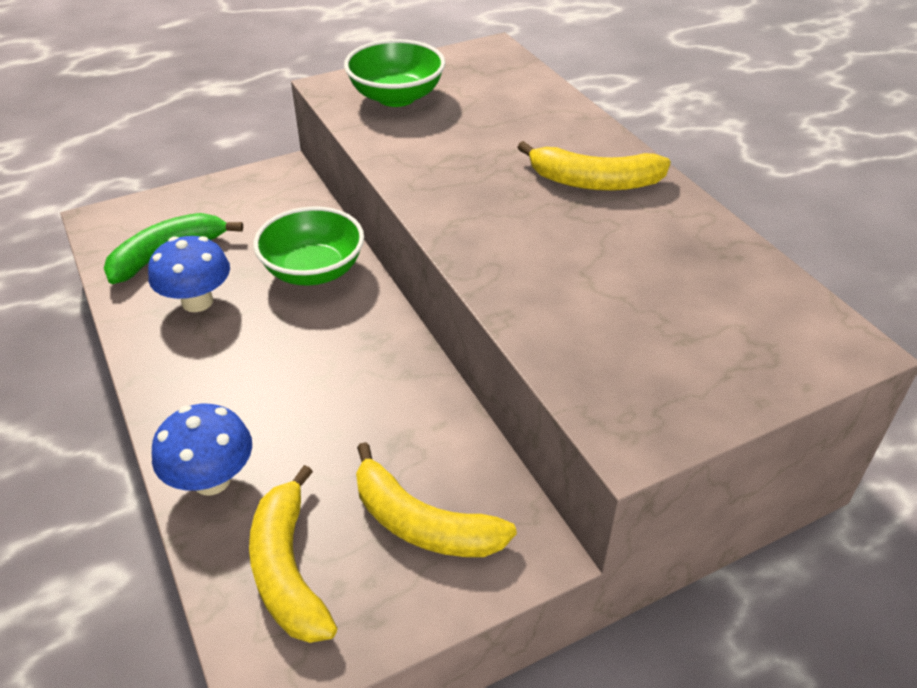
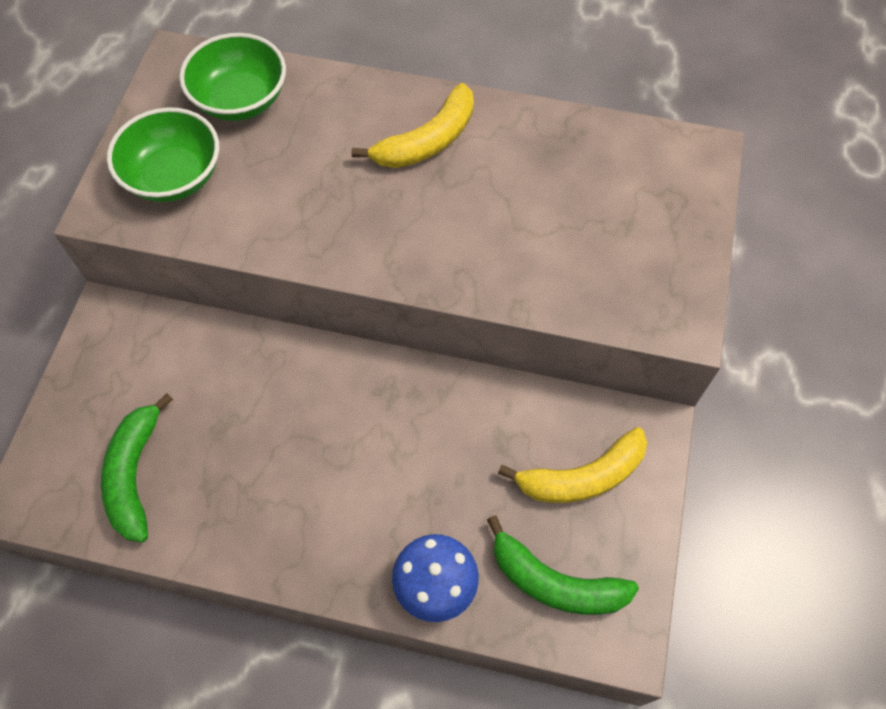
camera: 50 degrees left, 20 degrees up
blue mushroom [148,236,230,312] -> none
yellow banana [249,465,337,643] -> green banana [487,515,639,615]
green bowl [253,206,364,286] -> green bowl moved to [179,33,286,121]

